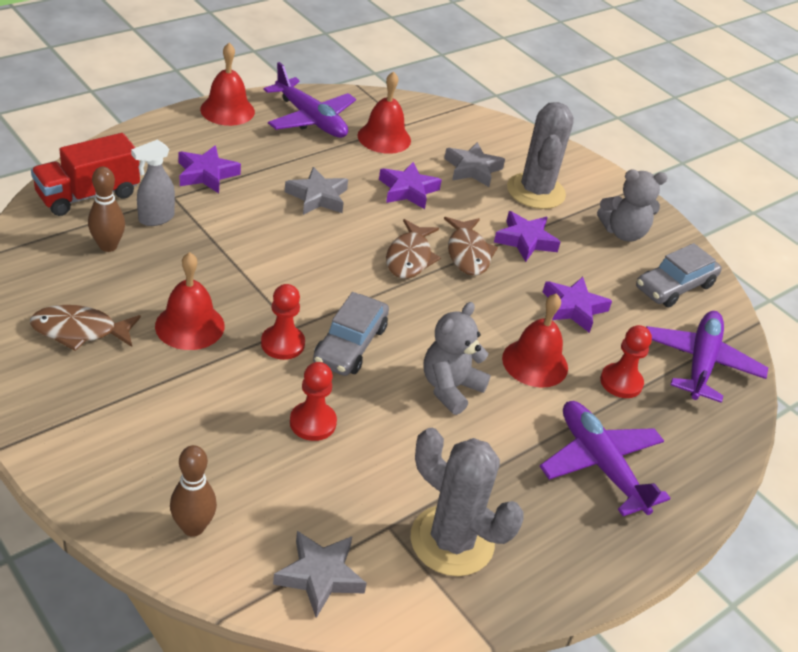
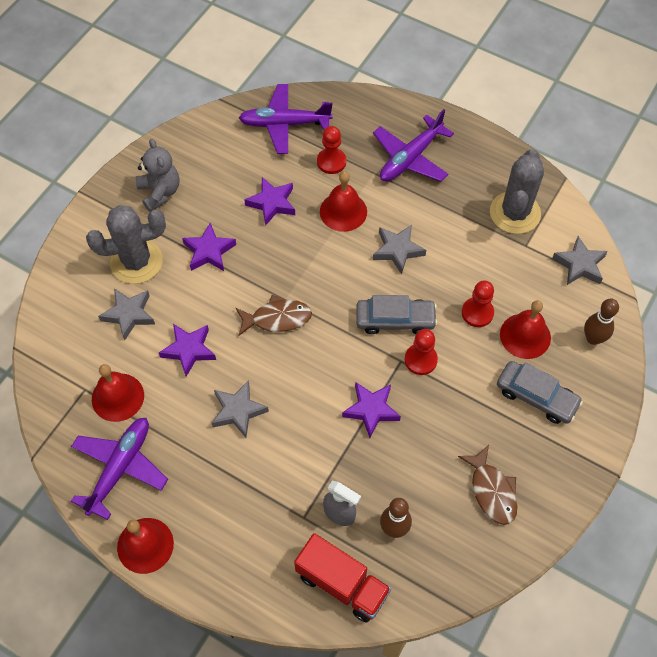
camera: 105 degrees left, 20 degrees up
red bell [155,252,225,350] -> red bell moved to [500,300,551,359]
purple star [178,145,241,193] -> purple star moved to [342,382,401,438]
grey teddy bear [424,302,491,415] -> grey star [373,225,426,274]
brown fish [444,217,498,276] -> none
grey car [636,243,722,307] -> grey car moved to [497,361,583,424]

